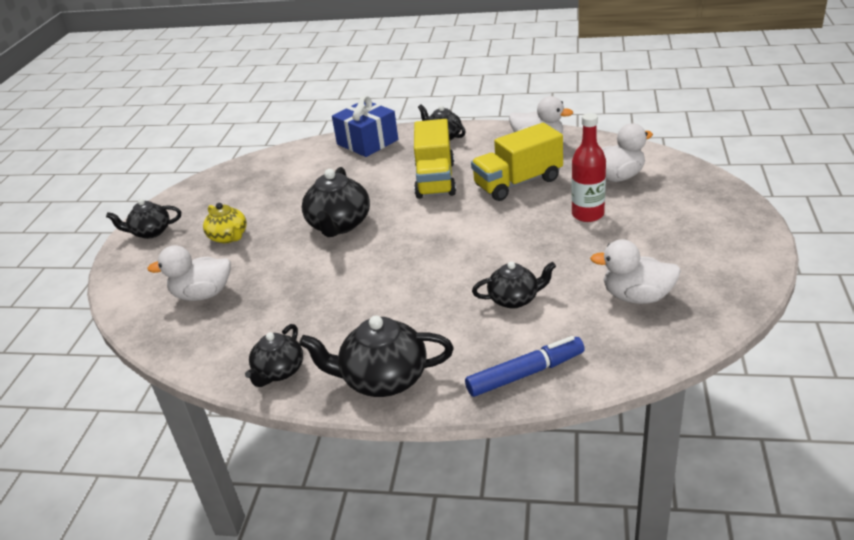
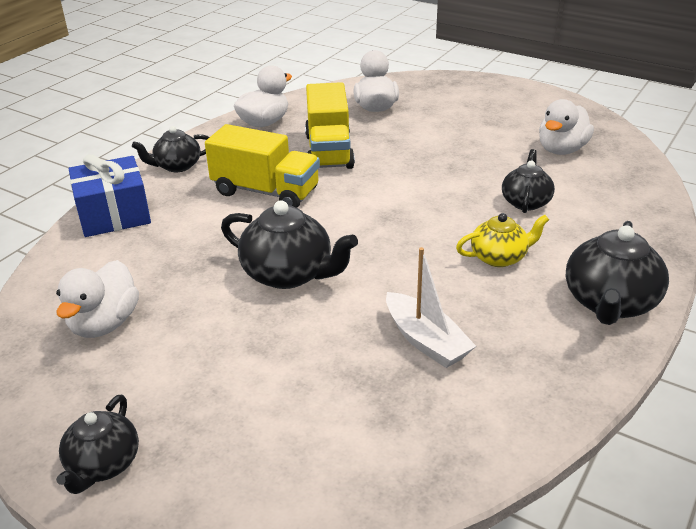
camera: 70 degrees left, 0 degrees up
white duck [147,245,231,301] -> white duck moved to [56,260,139,338]
yellow teapot [203,203,247,243] -> yellow teapot moved to [456,213,549,267]
black teapot [245,324,303,387] -> none
blue marker [465,336,585,397] -> none
red bottle [572,113,606,222] -> none
none -> white boat [386,247,476,368]

